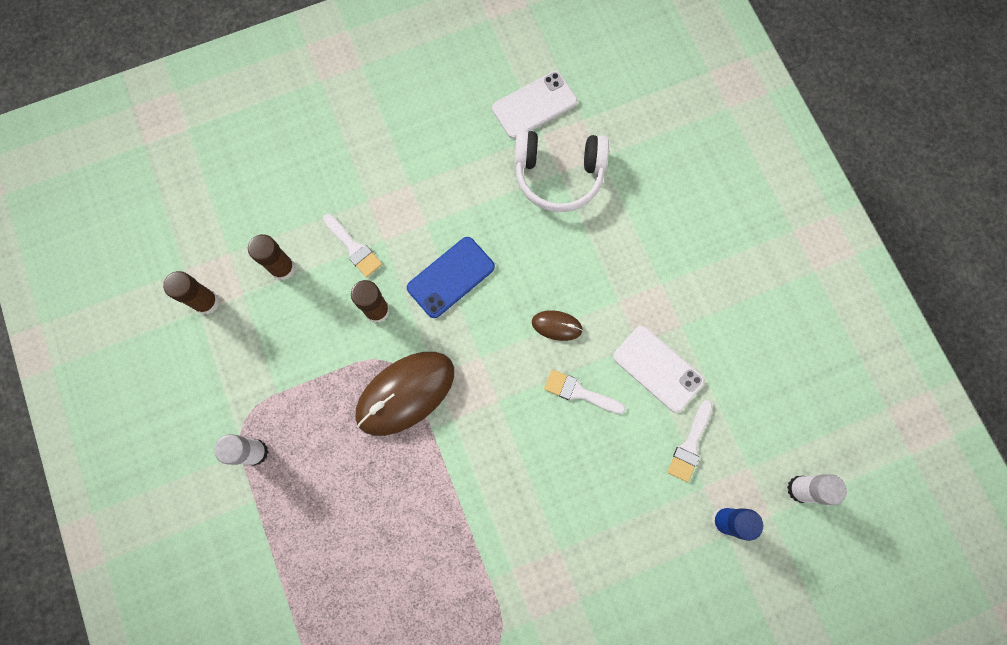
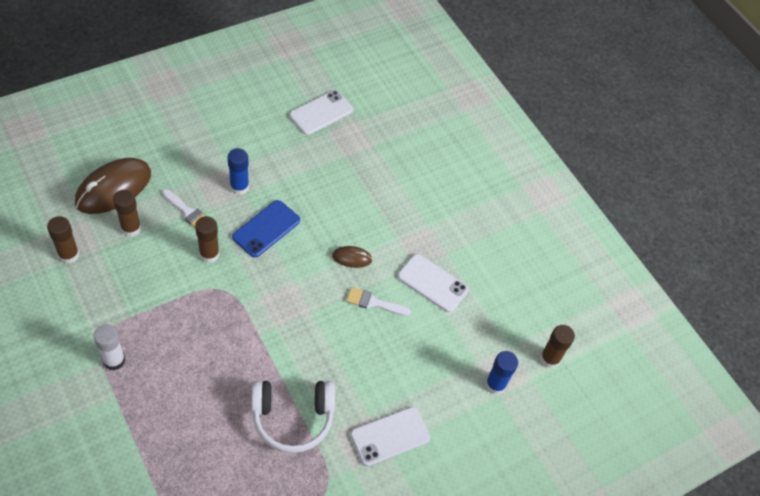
camera: 15 degrees left, 20 degrees down
brown mouse [355,352,454,436] -> brown mouse moved to [75,158,151,214]
white headphones [515,130,609,212] -> white headphones moved to [251,381,335,453]
white brush [668,400,712,482] -> none
white glue stick [787,474,847,505] -> brown glue stick [540,325,575,369]
none -> blue glue stick [227,148,249,195]
none -> white phone [350,407,430,466]

